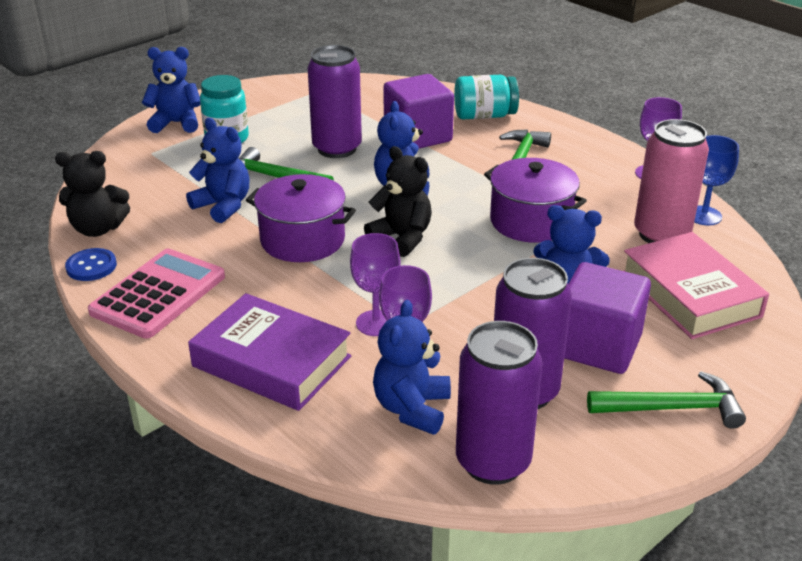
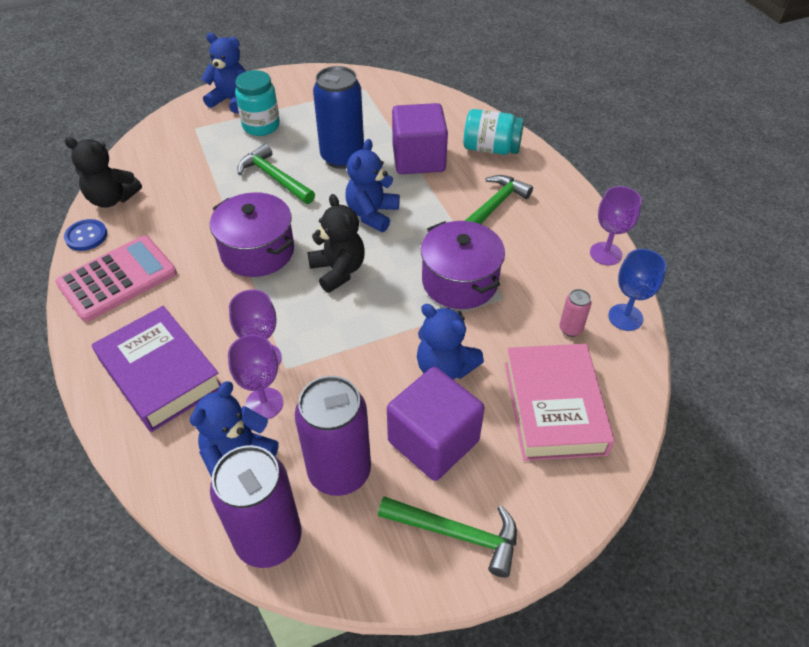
camera: 20 degrees right, 15 degrees up
blue teddy bear [186,118,249,223] -> none
purple can [308,45,362,158] -> blue can [313,66,364,169]
pink can [634,119,709,243] -> pink can [559,289,592,337], size x0.44

